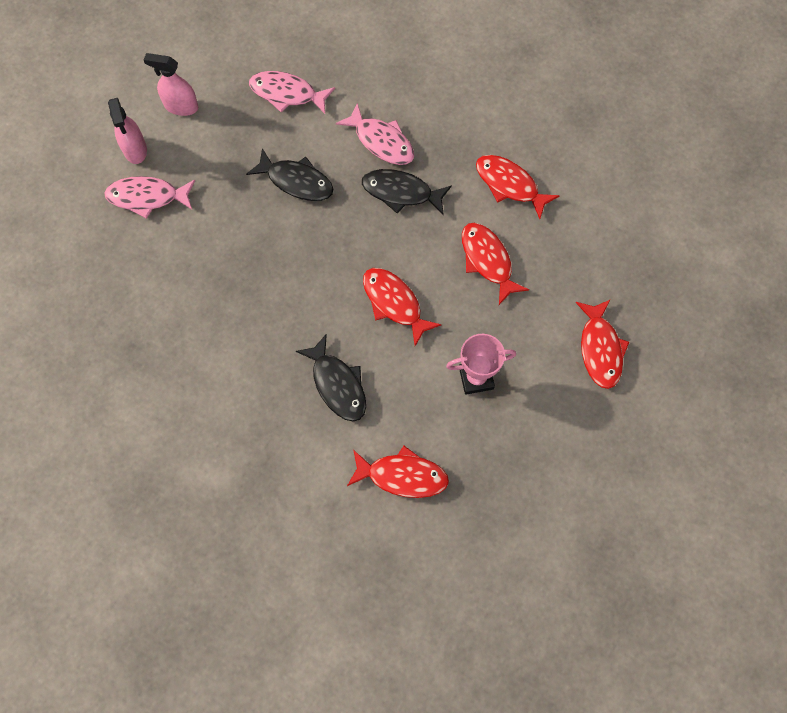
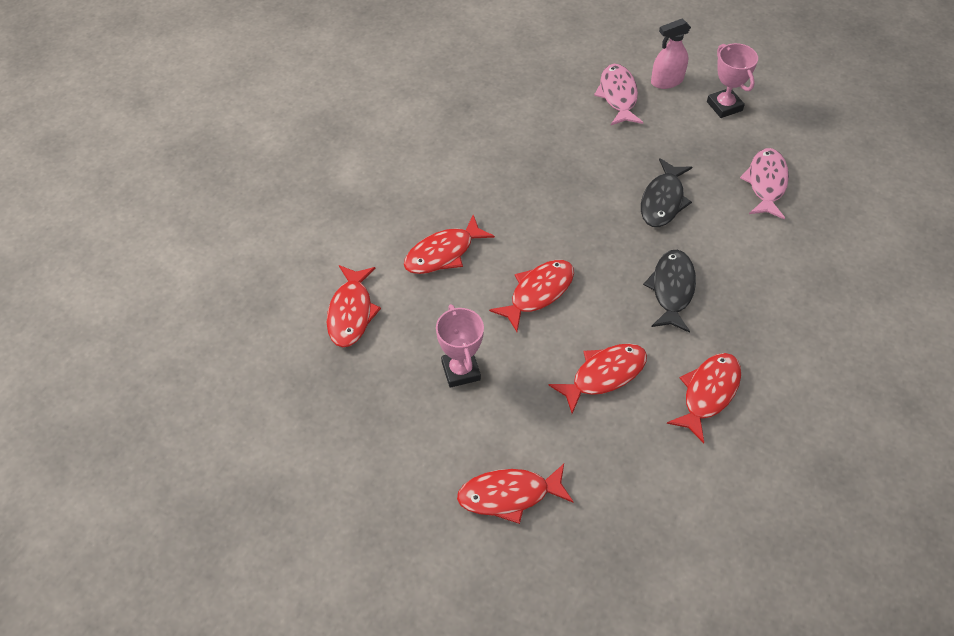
camera: 85 degrees right, 15 degrees down
pink spray bottle [144,53,198,116] -> pink trophy [707,43,758,118]
black fish [296,334,366,421] -> red fish [404,215,495,274]
pink fish [336,103,414,165] -> none

